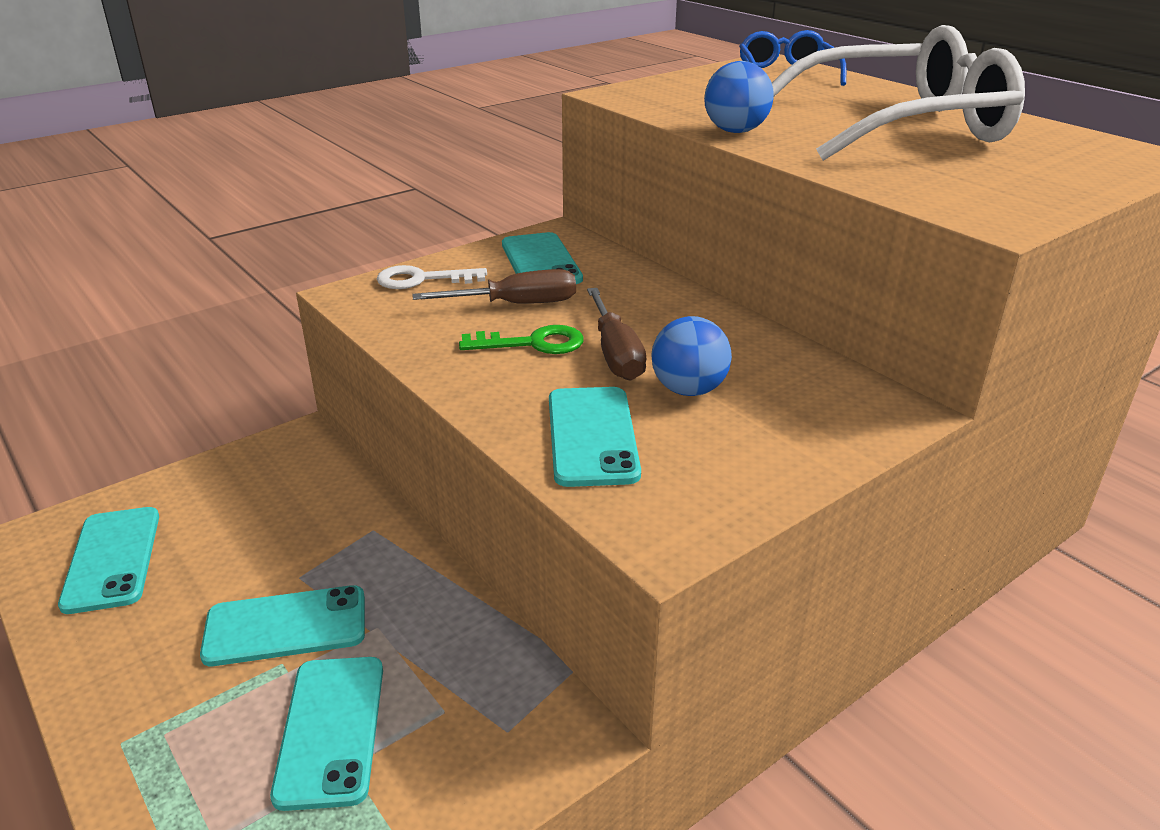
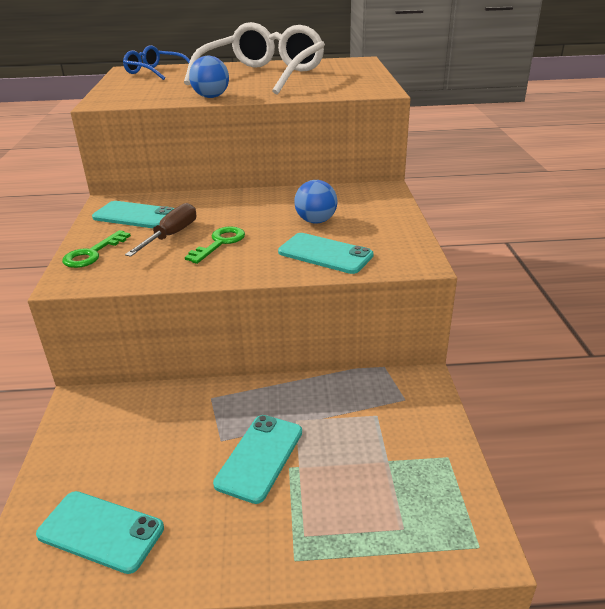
camera: 55 degrees left, 0 degrees up
turquoise phone [270,657,383,811] -> none
white key [377,265,487,289] -> green key [62,230,131,268]
brown screwdriver [587,288,646,381] -> none

